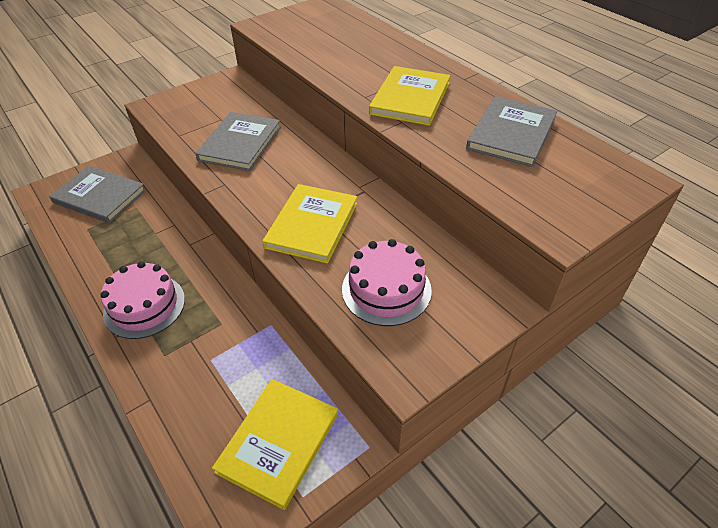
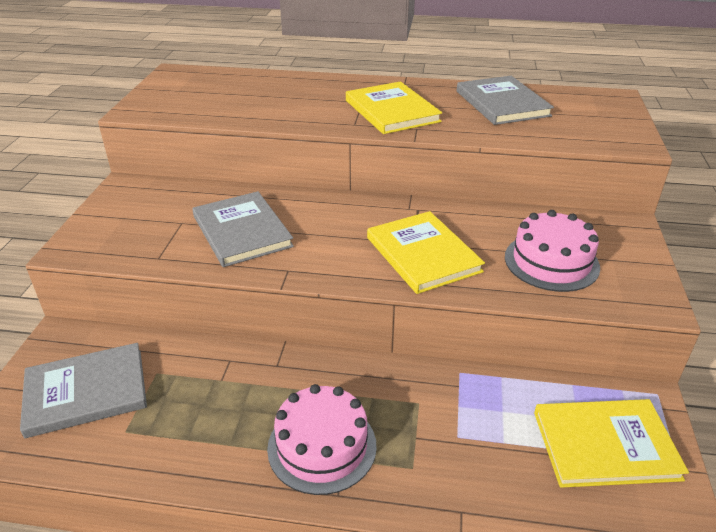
camera: 45 degrees left, 10 degrees down
yellow book [212,379,338,510] -> yellow book turned 75 degrees counterclockwise [534,399,689,488]

